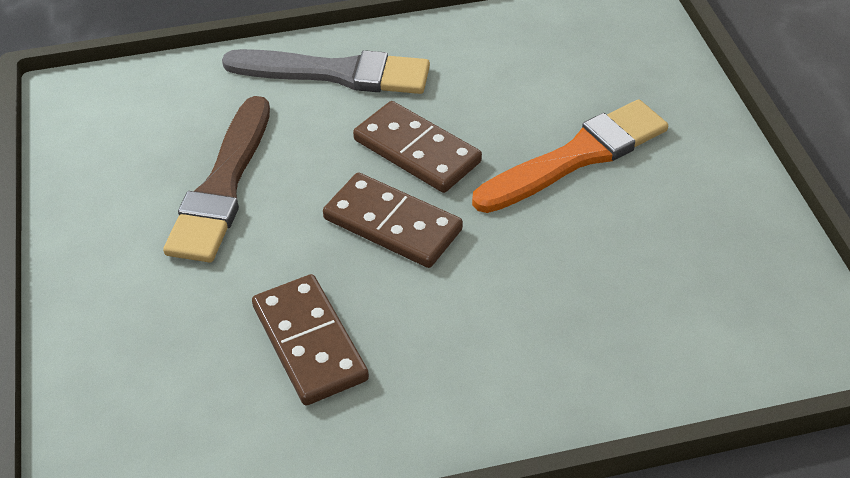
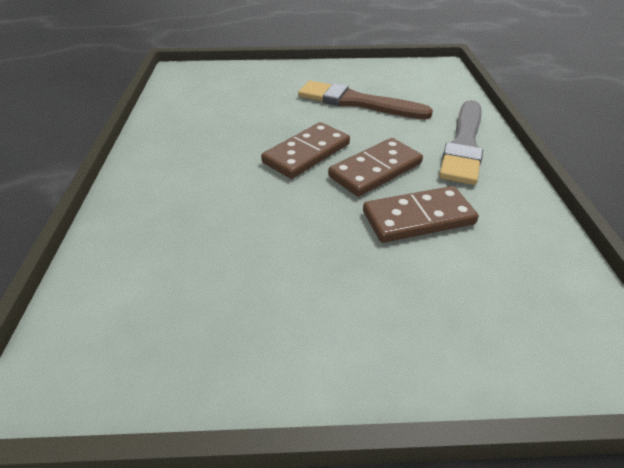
camera: 100 degrees right, 5 degrees down
brown domino [252,274,369,405] -> brown domino moved to [363,186,479,243]
orange brush [472,99,668,213] -> none

